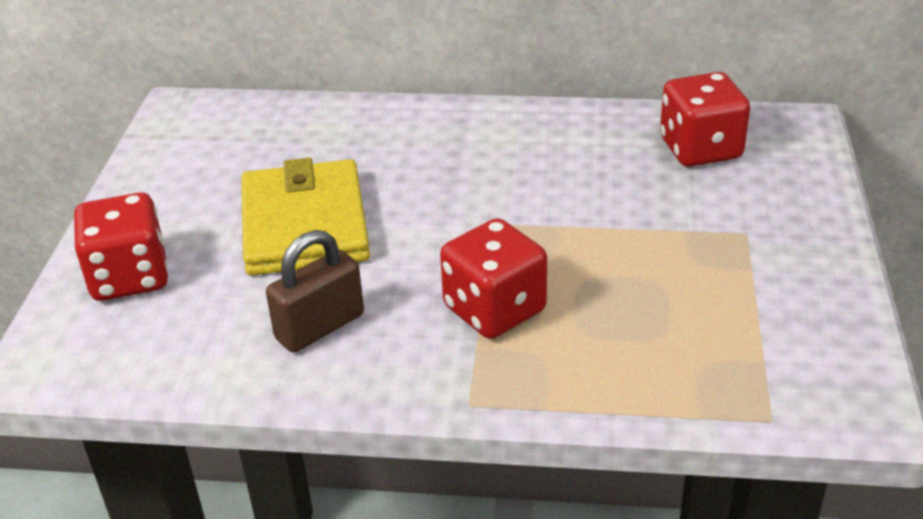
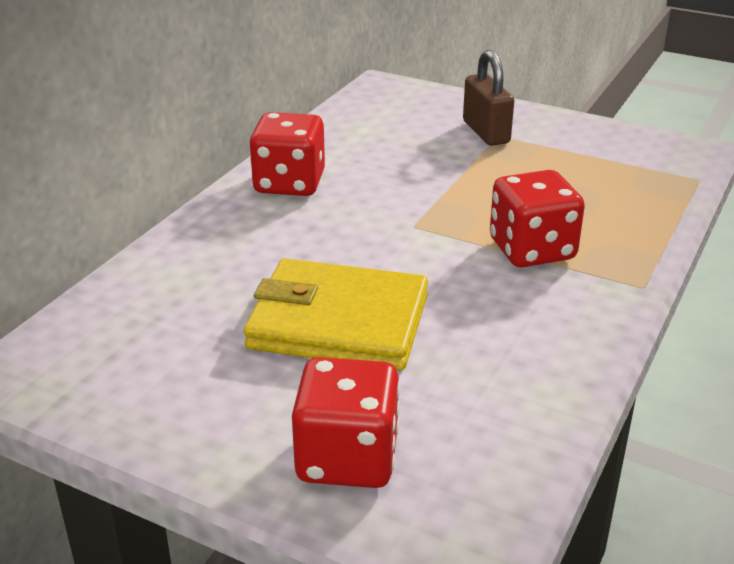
camera: 70 degrees left, 5 degrees down
brown padlock [266,230,364,353] -> brown padlock moved to [463,50,514,146]
red dice [660,72,750,167] -> red dice moved to [249,112,325,196]

